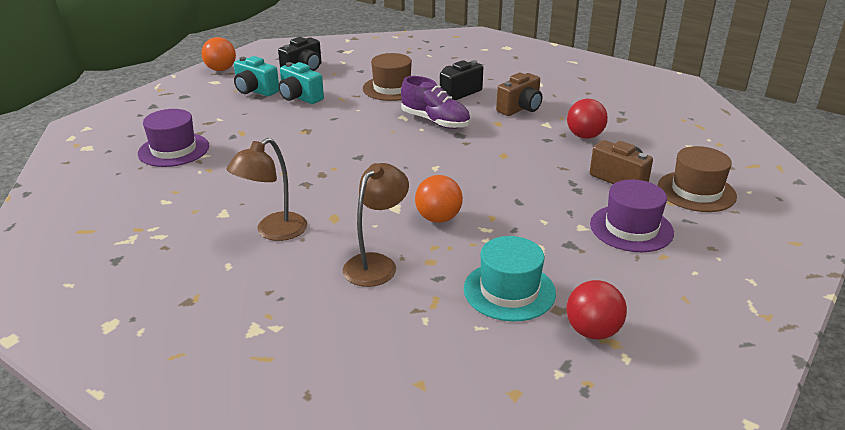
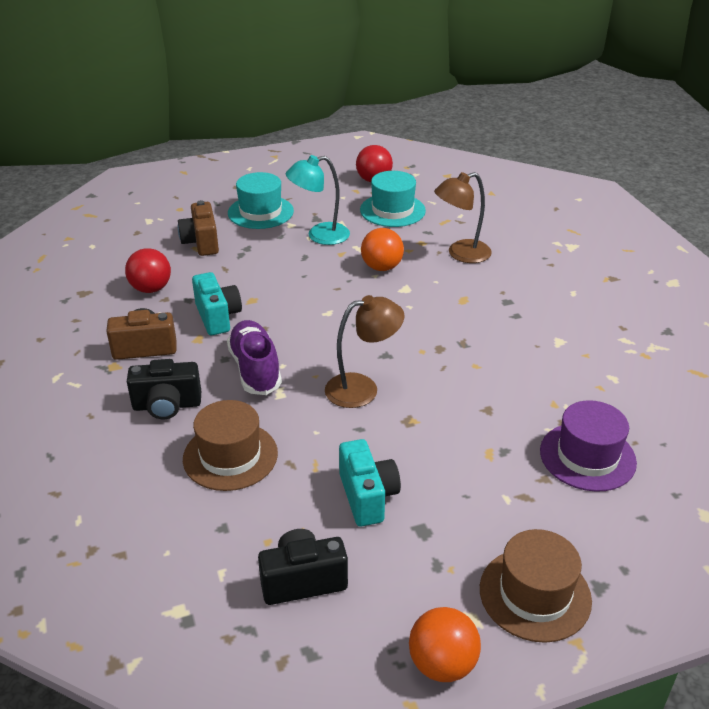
camera: 145 degrees left, 5 degrees up
brown lamp [227,138,307,241] -> brown lamp moved to [325,295,404,408]
turquoise camera [234,56,279,96] -> turquoise camera moved to [192,272,242,335]
purple hat [590,179,674,252] -> turquoise hat [228,172,294,229]
brown hat [658,146,737,212] -> brown hat moved to [480,529,592,643]
none -> turquoise lamp [286,155,350,245]

